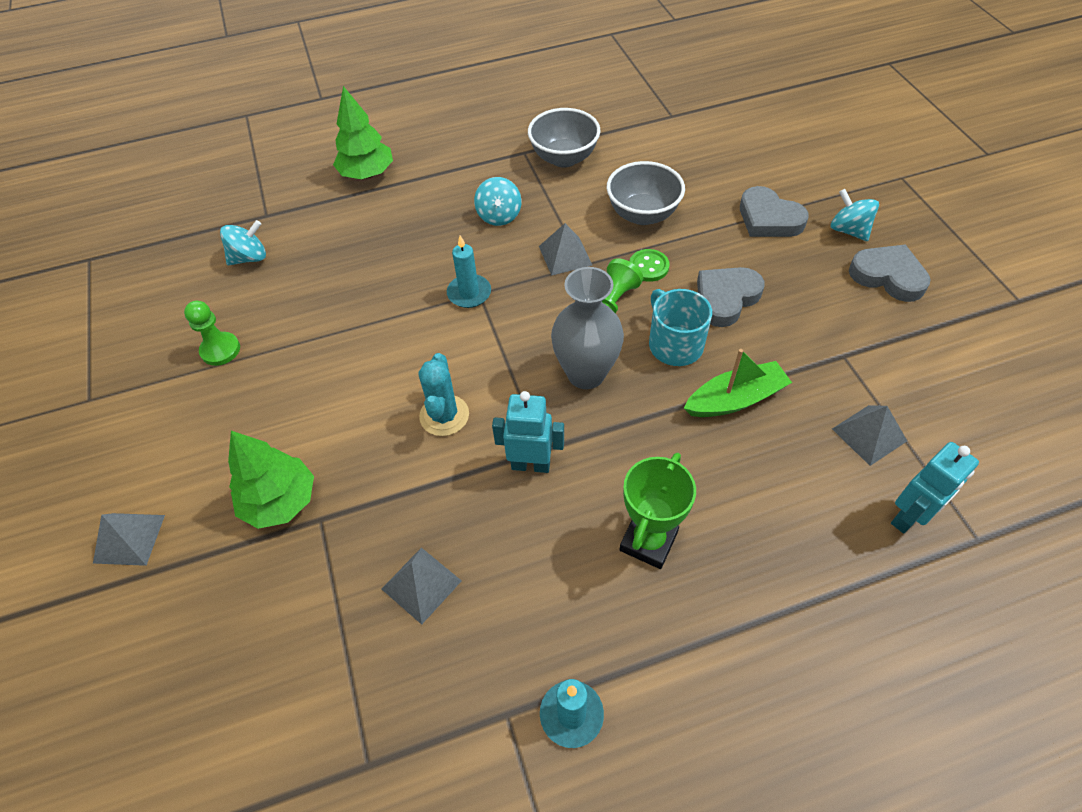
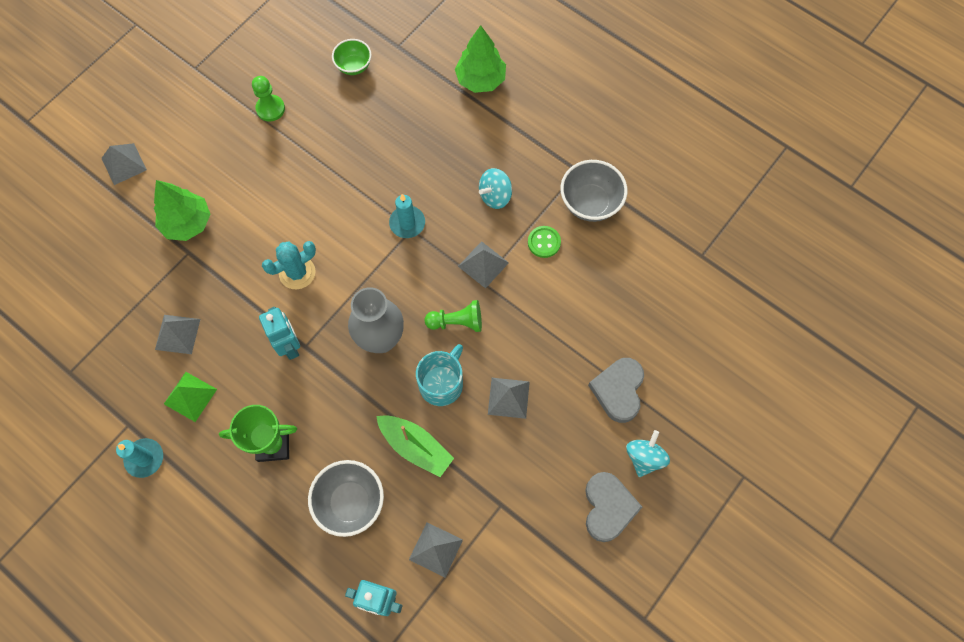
camera: 55 degrees right, 15 degrees up
turquoise spinning top [220,220,266,265] -> green bowl [332,39,372,75]
grey bowl [607,161,685,225] -> grey bowl moved to [308,460,384,537]
green button [629,249,670,282] -> green button moved to [528,226,561,258]
grey heart [697,267,764,327] -> grey pyramid [488,378,530,419]
none -> green pyramid [164,372,217,422]

